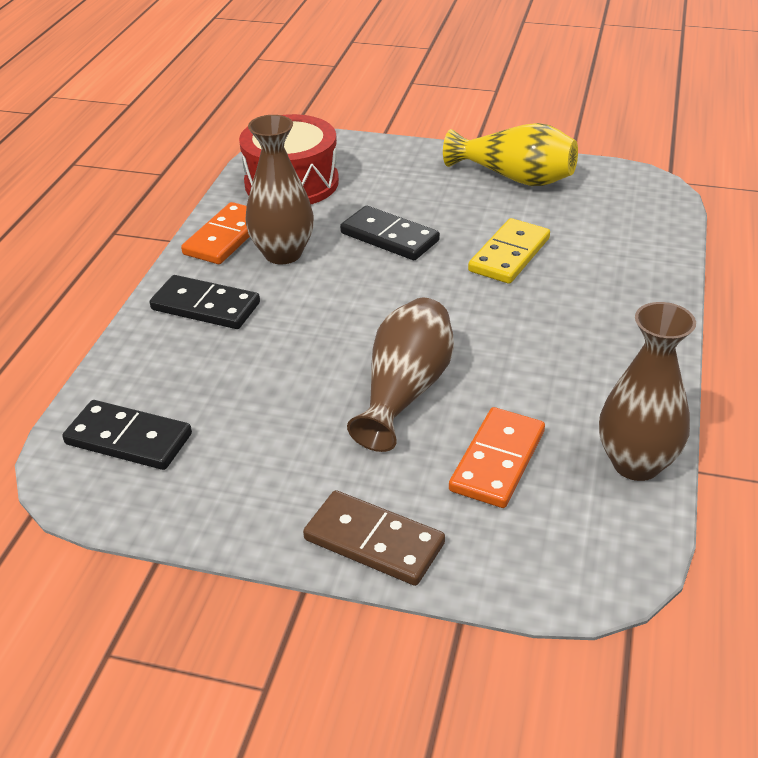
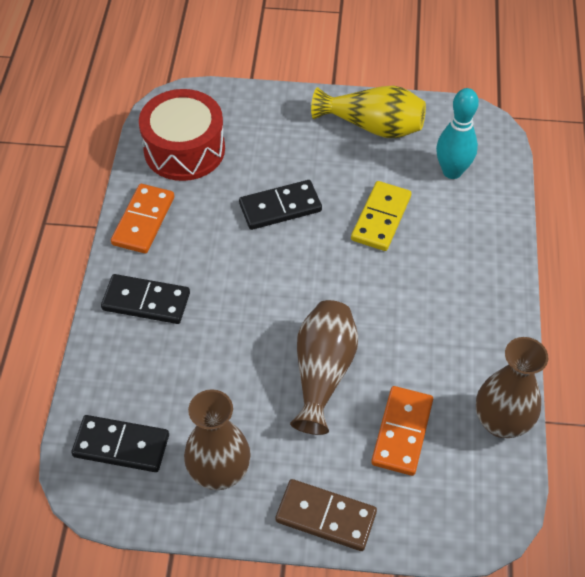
camera: 10 degrees left, 15 degrees up
brown vase [245,115,314,264] -> brown vase moved to [184,389,251,490]
black domino [340,206,440,260] -> black domino turned 45 degrees counterclockwise [239,180,322,230]
none -> turquoise bowling pin [436,88,479,179]

